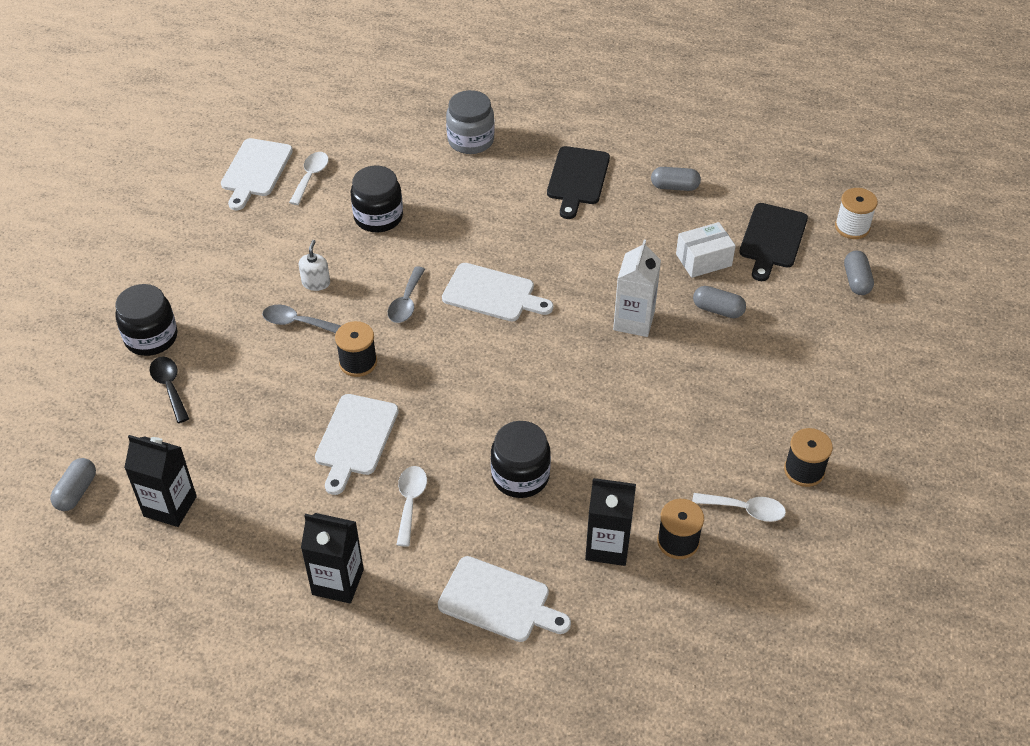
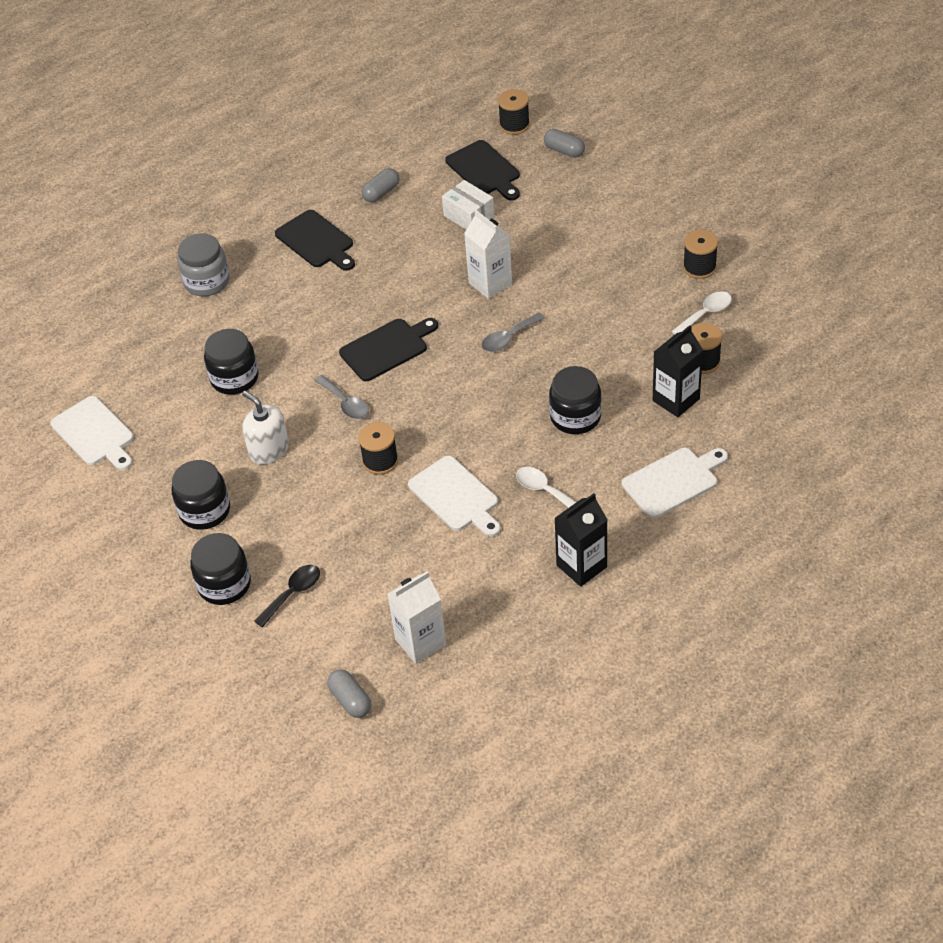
camera: 50 degrees left, 0 degrees up
black carton [124,435,197,527] -> white carton [387,571,446,664]
black spoon [149,357,189,423] -> black spoon turned 120 degrees clockwise [254,565,320,627]
grey spoon [262,305,341,333] -> grey spoon moved to [482,313,545,352]
white spoon [289,152,329,205] -> none
white soap dispenser [299,240,330,291] -> white soap dispenser [242,391,289,464], size x1.55
white cutting board [442,263,554,321] -> black cutting board [339,318,438,381]
white box [676,222,736,278] -> white box turned 60 degrees counterclockwise [442,180,495,230]
grey capsule [693,286,746,318] -> none
white spool [835,188,878,239] -> black spool [498,89,530,135]
none -> black jar [172,460,230,530]

